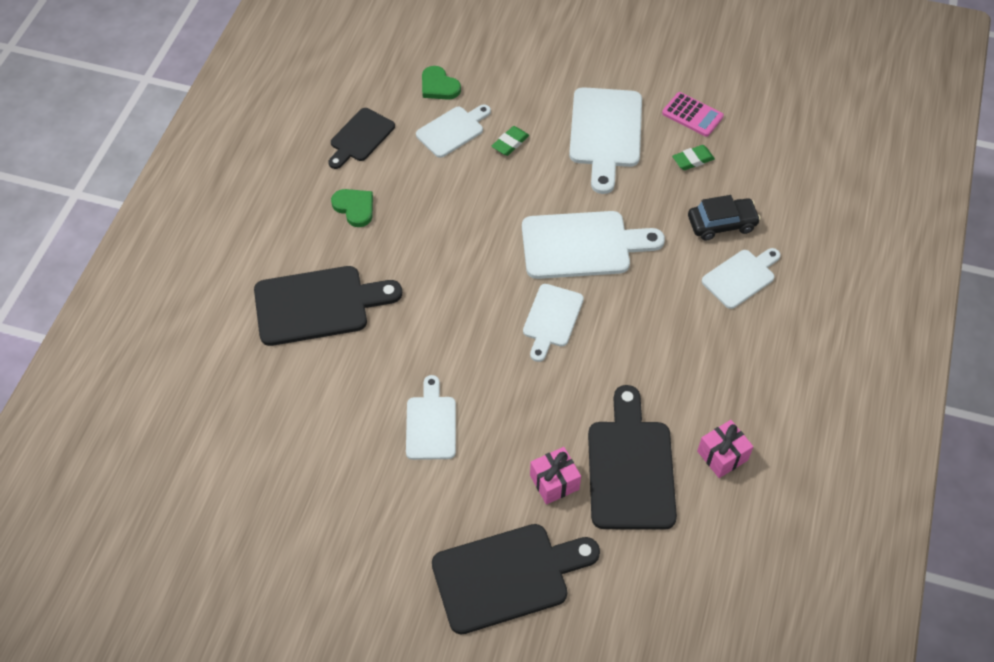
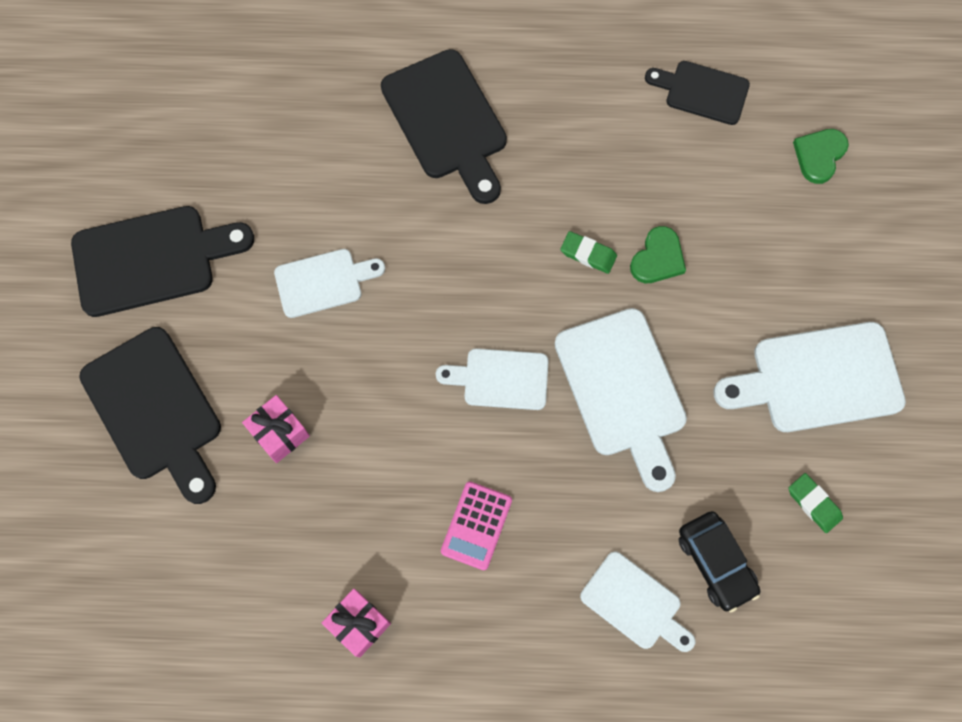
camera: 75 degrees right, 15 degrees up
green heart [331,189,373,227] -> green heart moved to [630,226,686,283]
white cutting board [416,104,491,158] -> none
green eraser [491,126,529,156] -> green eraser moved to [560,231,617,274]
black cutting board [588,385,677,530] -> black cutting board moved to [71,206,254,317]
pink calculator [662,92,724,137] -> pink calculator moved to [441,481,512,570]

